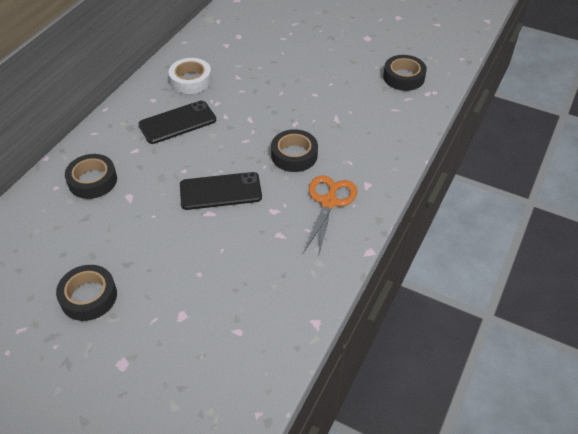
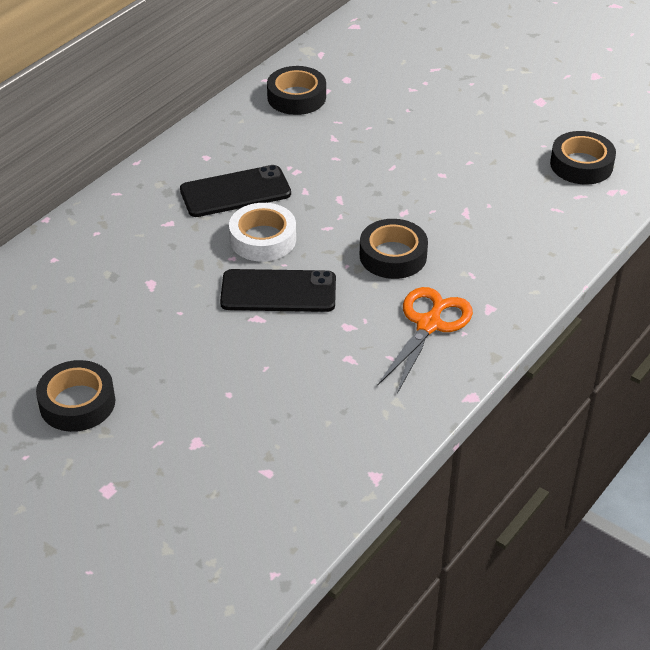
camera: 10 degrees right, 5 degrees down
black tape [65,154,117,199] -> black tape moved to [267,66,326,115]
white tape [169,58,212,94] -> white tape moved to [229,203,296,261]

